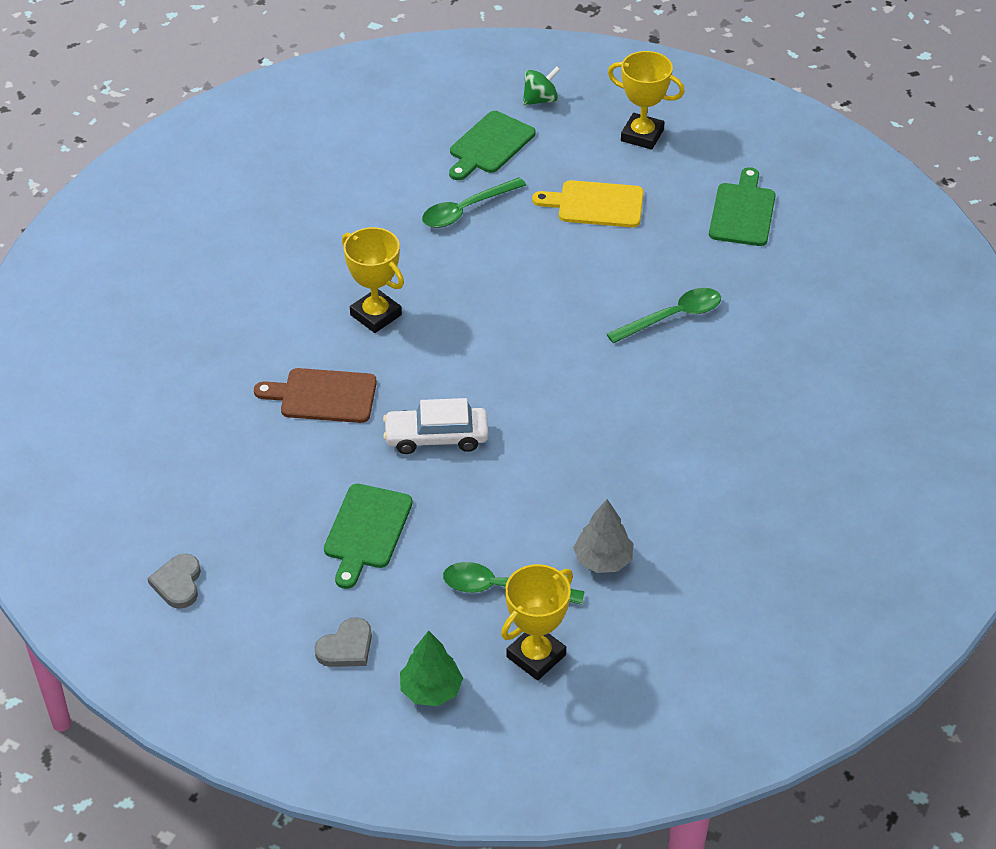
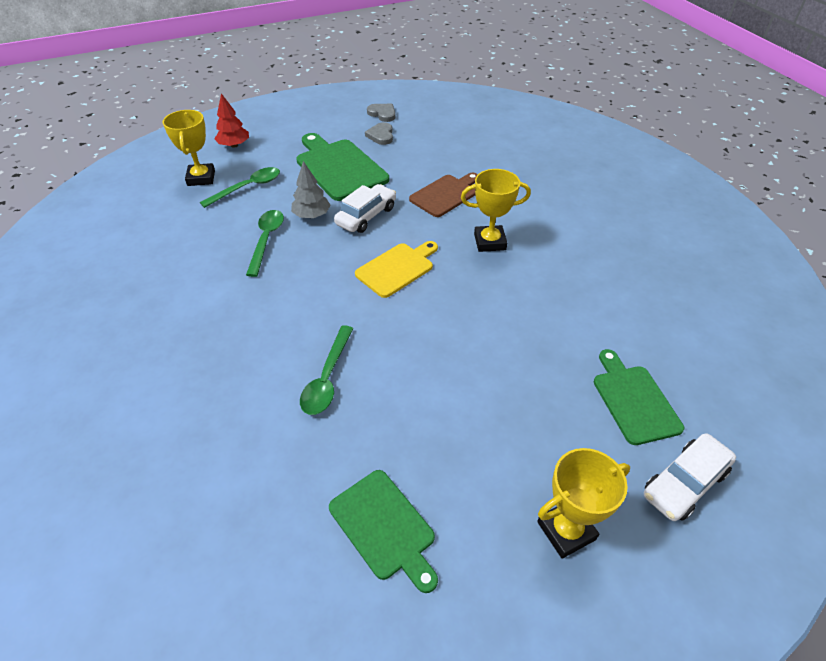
camera: 130 degrees right, 0 degrees up
grey heart [314,617,372,667] -> grey heart moved to [365,122,393,145]
green cutting board [324,484,413,589] -> green cutting board [296,133,389,201], size x1.56
green tree [400,631,463,706] -> red tree [215,94,249,148]
green spoon [422,177,526,228] -> green spoon moved to [246,210,284,277]
green spinning top [523,66,560,105] -> white car [644,433,736,521]
yellow cutting board [532,180,644,227] -> yellow cutting board moved to [355,241,438,298]
grey tree [573,499,633,573] -> grey tree moved to [291,161,331,218]

